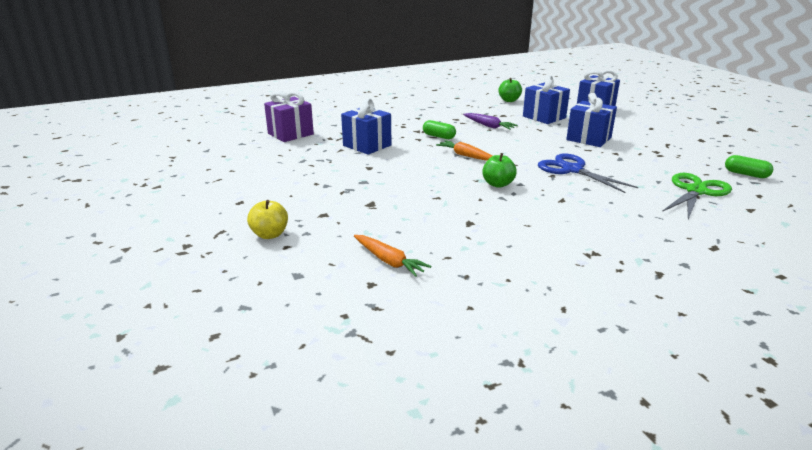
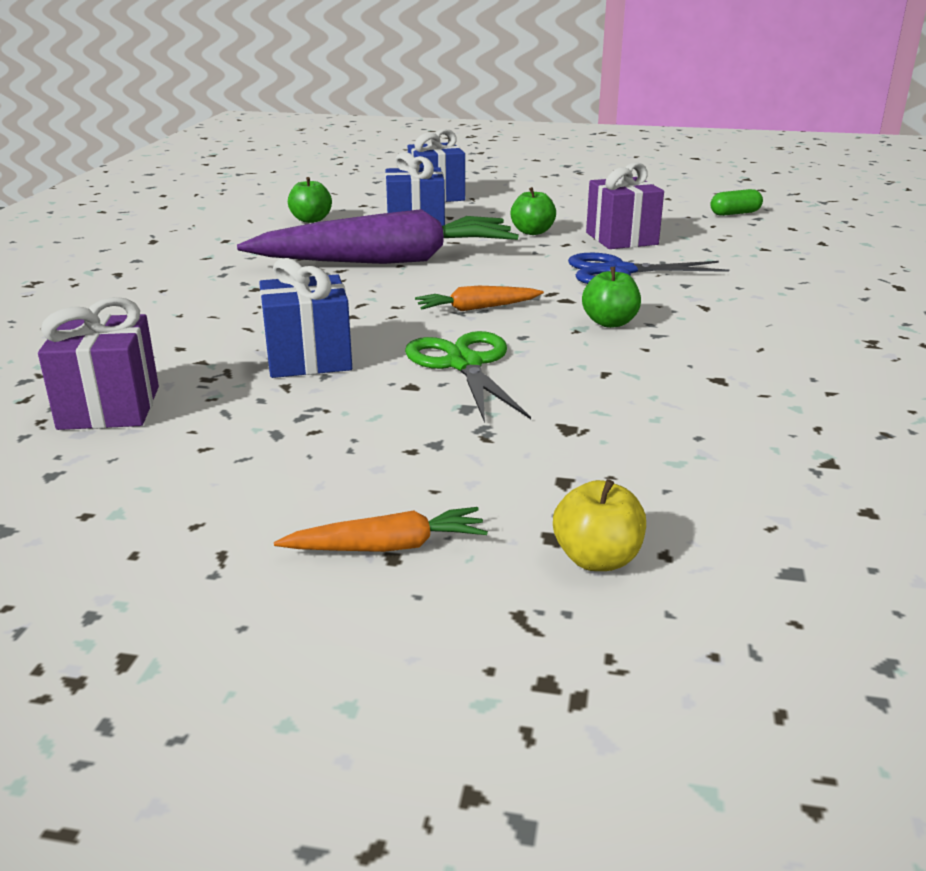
camera: 55 degrees left, 0 degrees up
orange carrot [354,235,432,277] -> orange carrot moved to [274,507,488,552]
green capsule [423,120,456,139] -> none
purple carrot [463,113,518,130] -> purple carrot [237,209,519,264], size x2.39
blue gift [566,93,617,147] -> green apple [511,187,556,235]
green scissors [662,173,732,219] -> green scissors moved to [405,331,531,423]
none -> purple gift [586,162,664,249]

